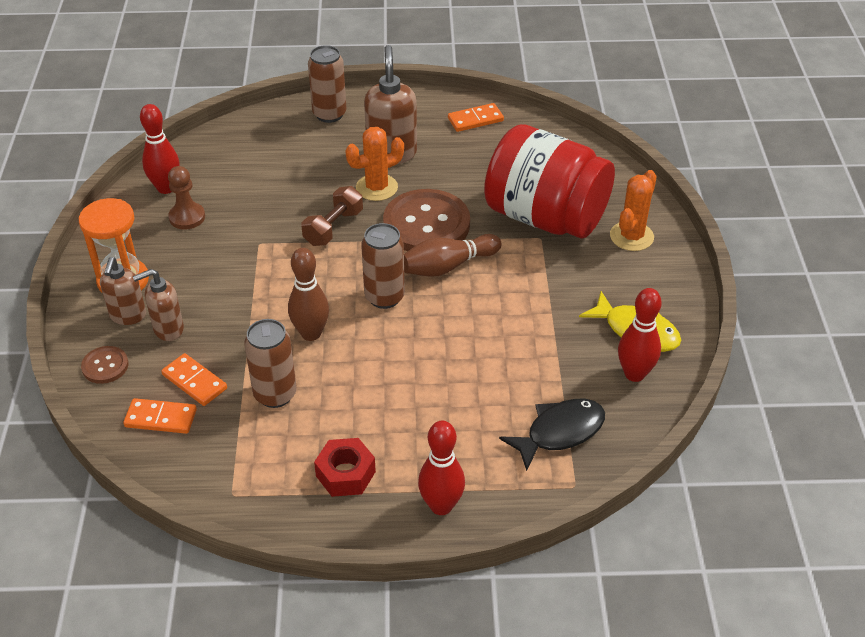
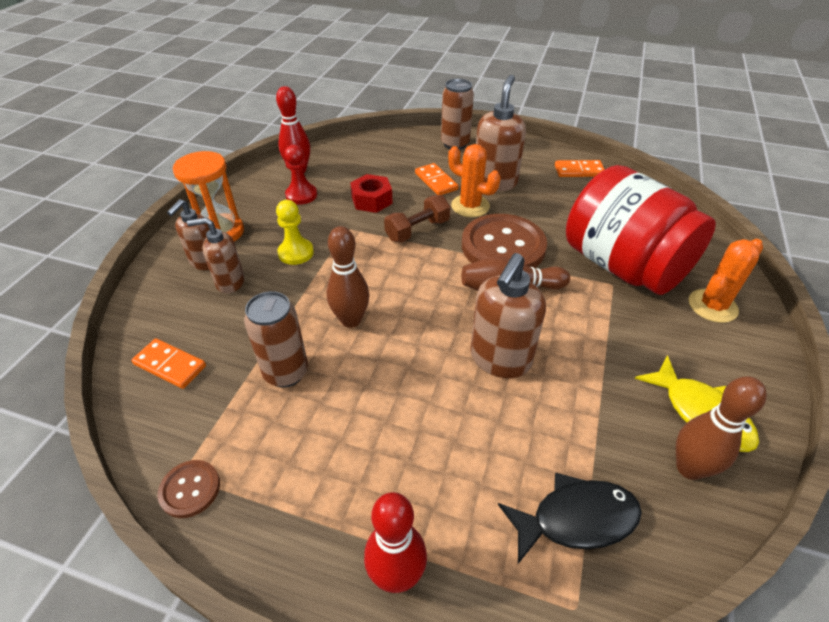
camera: 20 degrees right, 0 degrees up
brown button [81,346,128,384] -> brown button moved to [158,460,220,518]
orange domino [161,353,227,406] -> orange domino moved to [415,163,459,195]
brown pawn [168,166,205,230] -> red pawn [284,145,317,205]
red nut [314,438,376,497] -> red nut moved to [350,174,393,213]
orange cactus [345,127,404,201] -> orange cactus turned 45 degrees clockwise [448,144,500,217]
brown can [361,223,405,309] -> none
red bowling pin [618,288,662,382] -> brown bowling pin [676,376,767,480]
none -> yellow pawn [276,200,314,265]
none -> brown soap dispenser [470,253,546,378]

